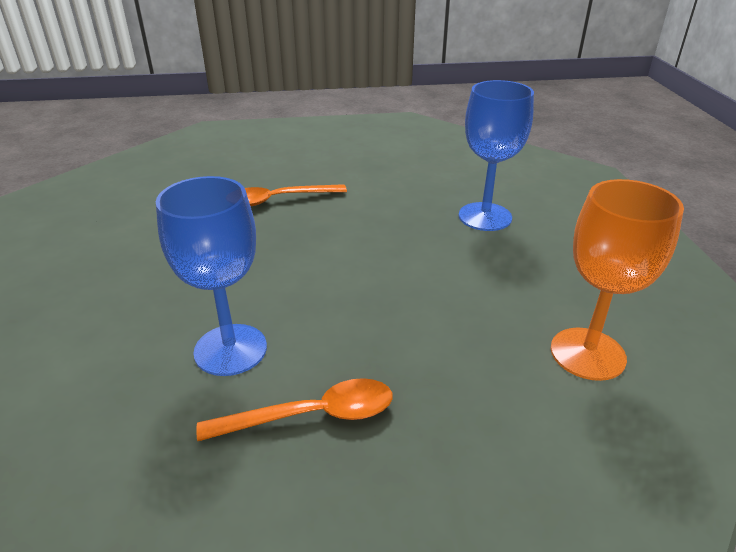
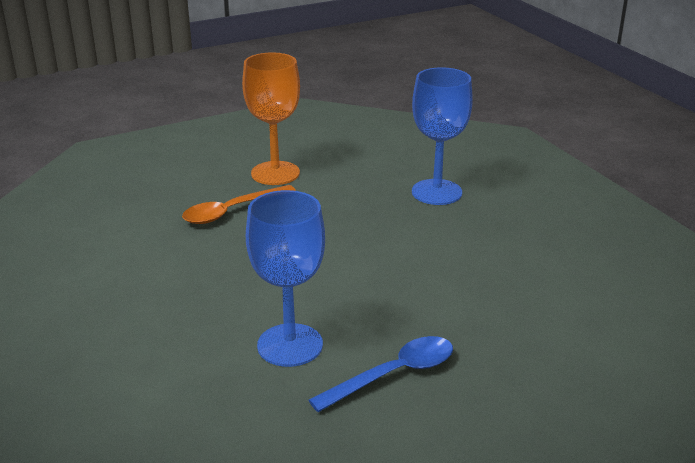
camera: 20 degrees left, 5 degrees down
orange spoon [196,378,393,441] -> blue spoon [308,336,453,412]
orange goblet [551,179,684,381] -> orange goblet moved to [242,53,300,185]

